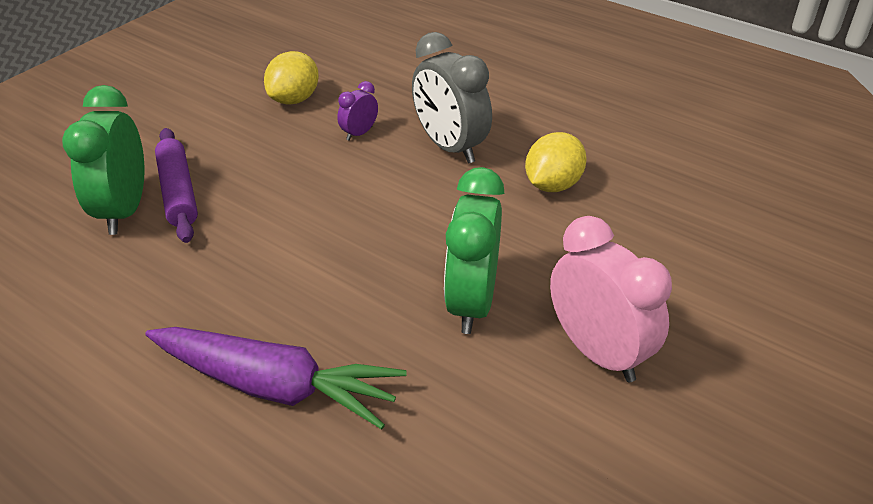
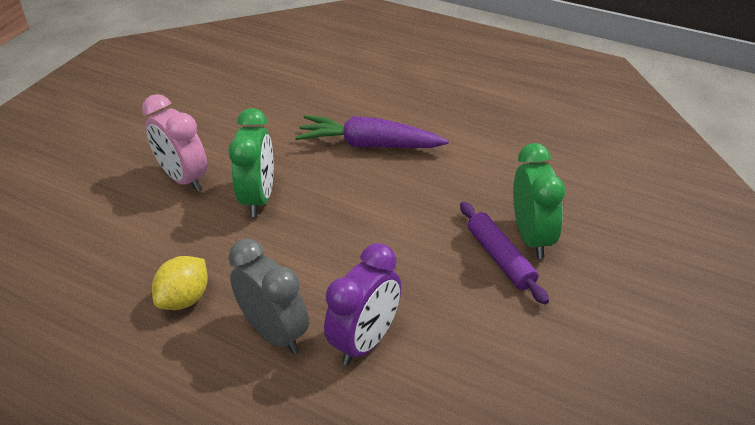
camera: 175 degrees right, 0 degrees up
yellow lemon [264,51,319,105] -> none
purple clock [337,81,378,141] -> purple clock [324,243,401,365], size x2.07

